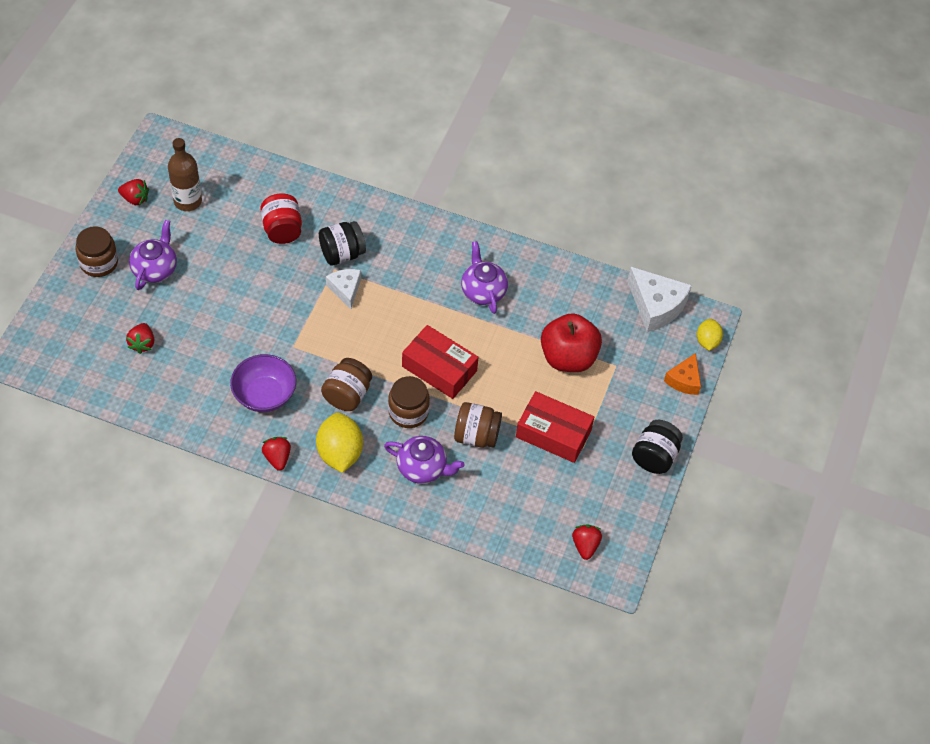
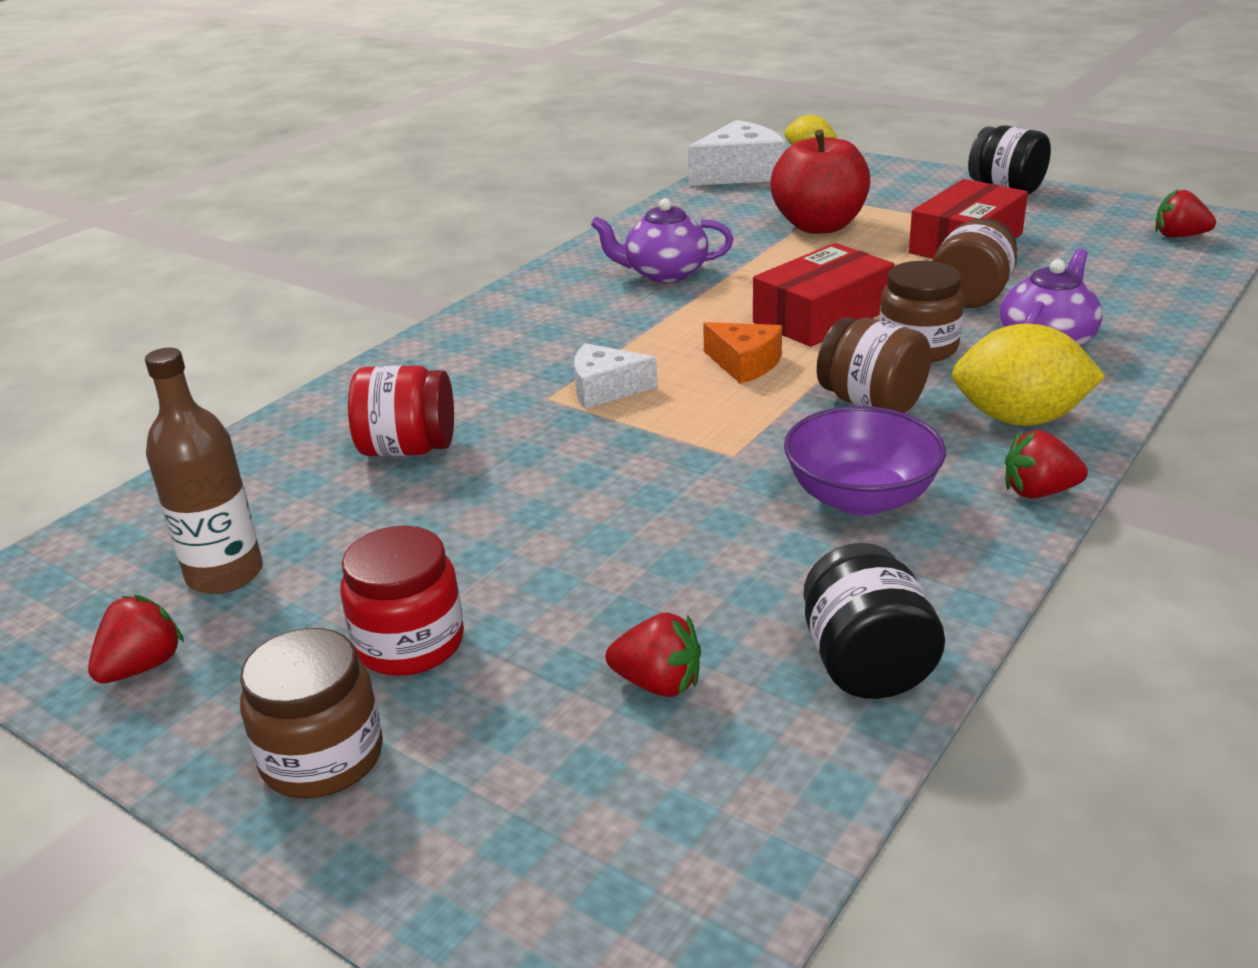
camera: 70 degrees left, 25 degrees down
purple teapot [129,220,177,290] -> red jar [340,526,464,676]
black jar [319,221,366,265] -> black jar moved to [803,543,945,699]
orange cheese [664,353,701,395] -> orange cheese moved to [703,322,782,384]

